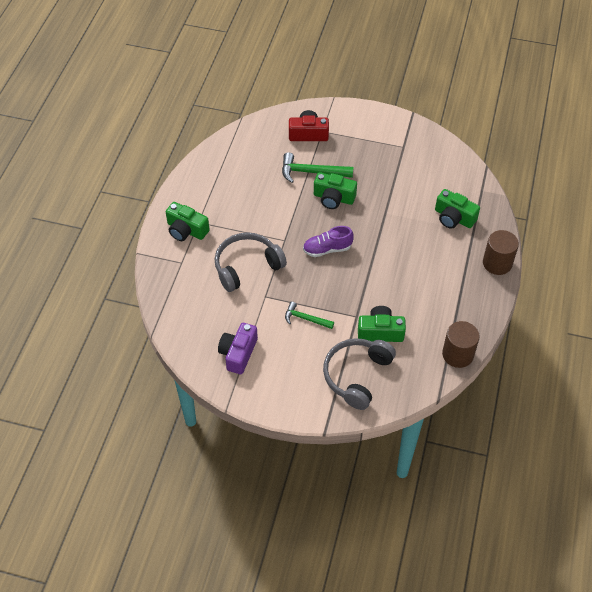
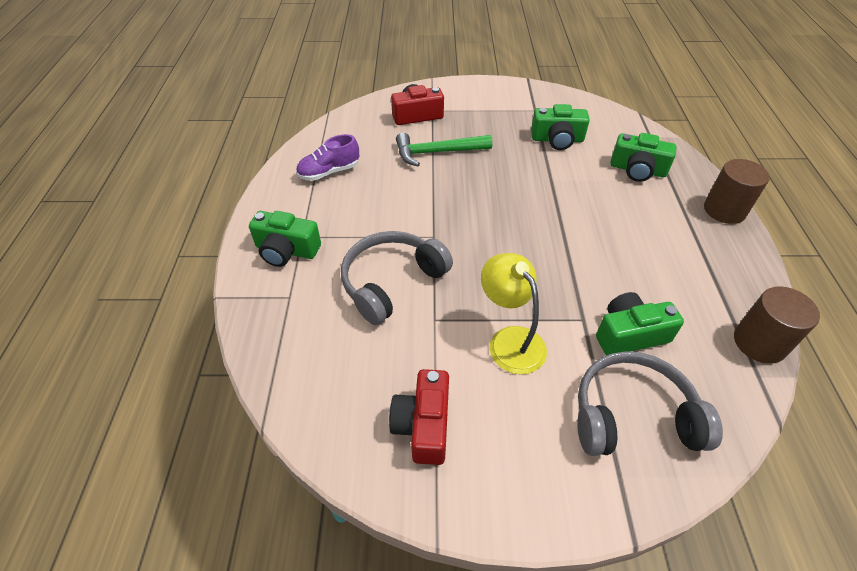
camera: 15 degrees left, 5 degrees down
purple camera [218,323,258,374] -> red camera [389,369,449,465]
green hammer [285,302,334,329] -> yellow lamp [481,253,547,374]
purple shoe [303,226,354,257] -> purple shoe moved to [296,134,359,181]
green camera [314,172,357,209] -> green camera moved to [531,104,590,150]
grey headphones [323,338,396,410] -> grey headphones turned 75 degrees clockwise [577,351,723,456]

